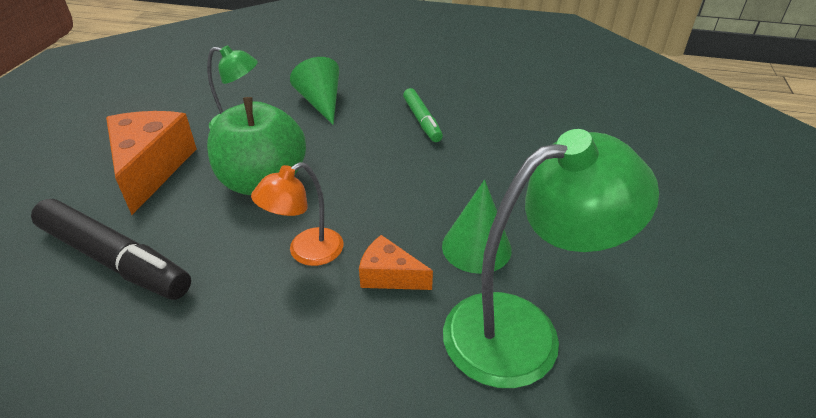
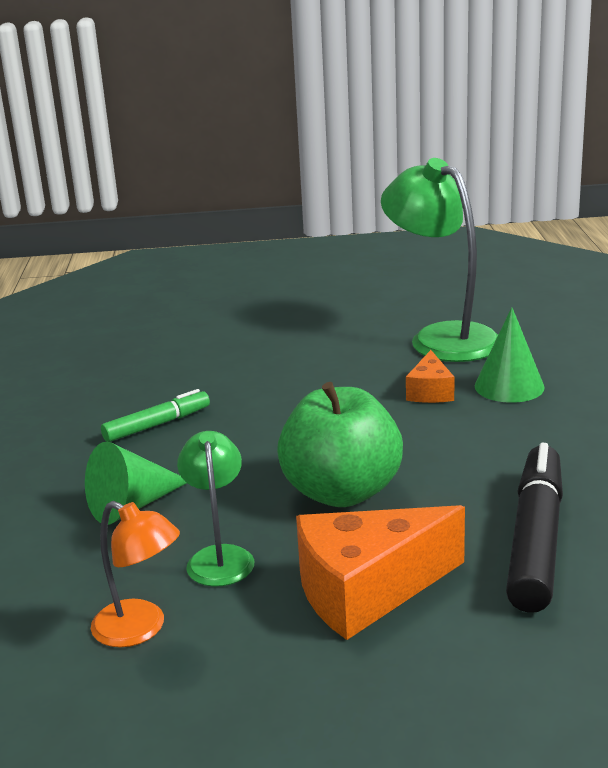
camera: 105 degrees left, 15 degrees down
orange lamp [251,162,344,266] -> orange lamp moved to [91,501,180,647]
green cone [442,180,512,274] -> green cone moved to [475,307,545,403]

